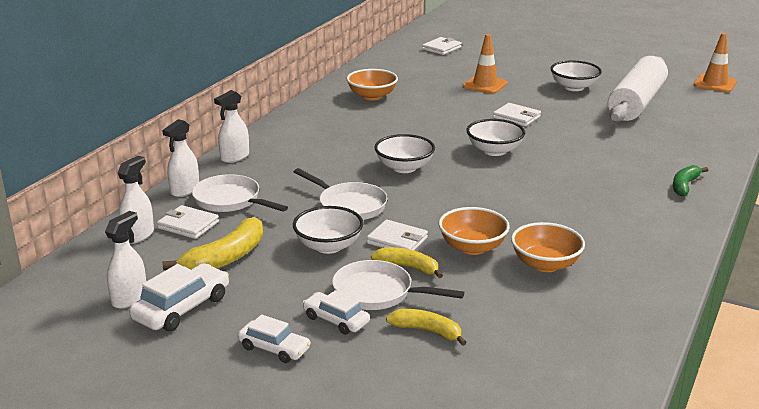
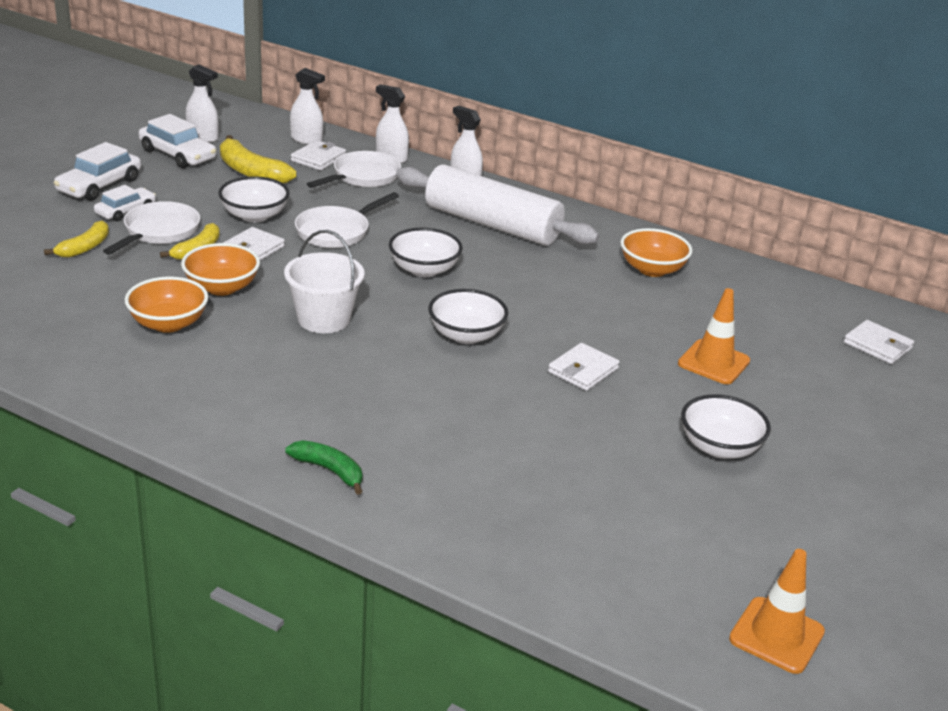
camera: 90 degrees right, 5 degrees up
white car [238,314,311,363] -> white car [54,142,141,201], size x1.52
white rolling pin [608,56,668,122] -> white rolling pin moved to [396,165,599,246]
none -> white bucket [284,230,365,333]

